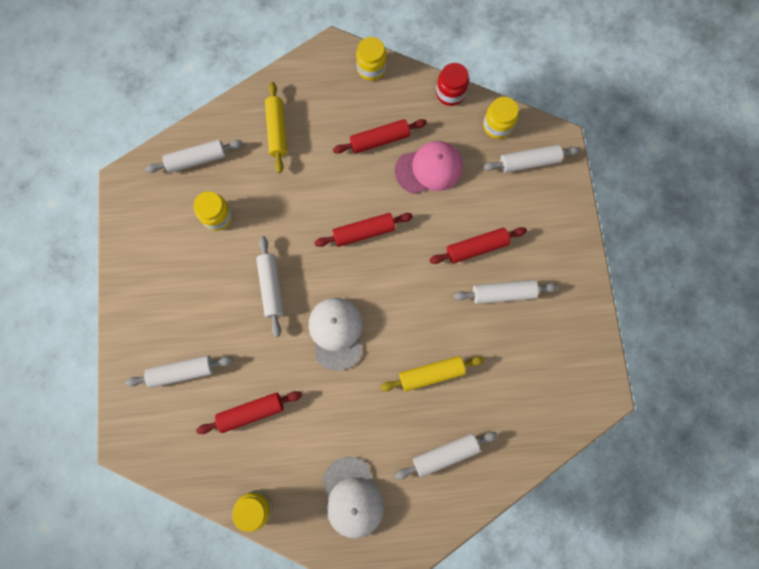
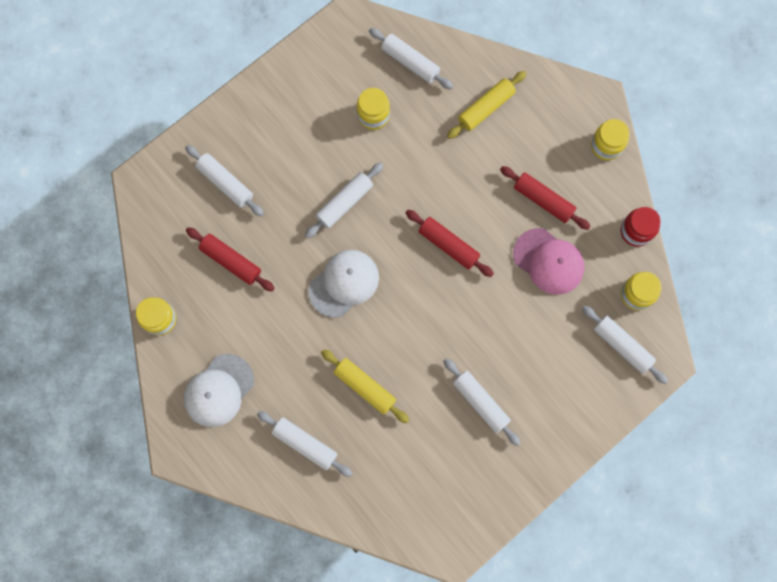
camera: 55 degrees right, 0 degrees up
red rolling pin [430,227,527,264] -> none

